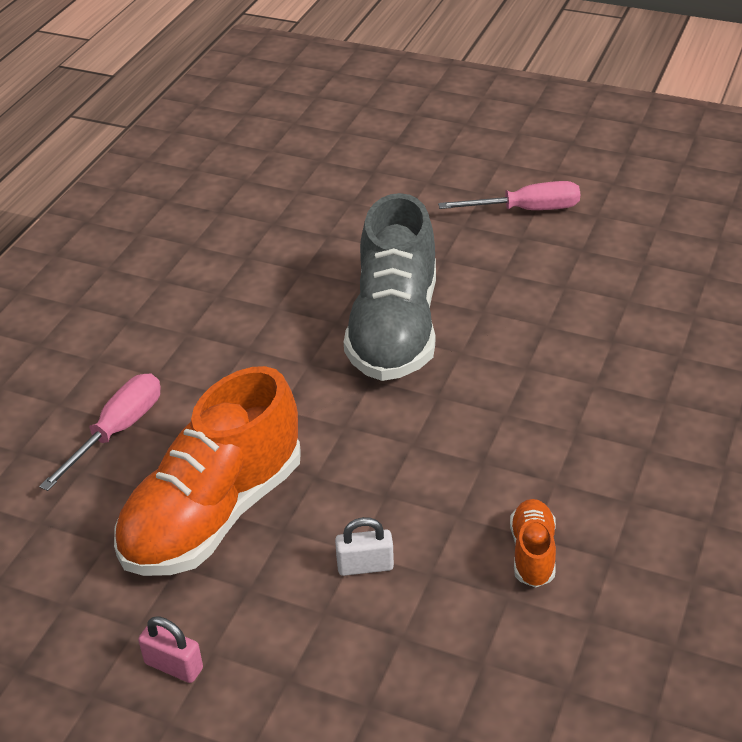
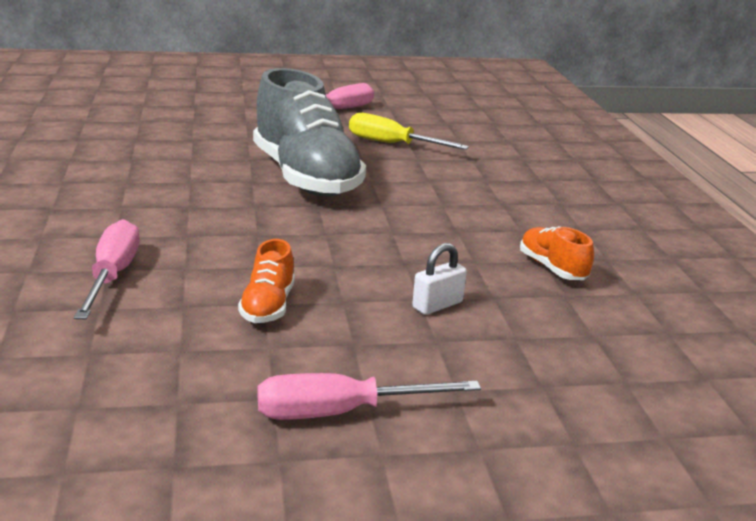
camera: 35 degrees left, 15 degrees down
orange shoe [114,366,301,576] -> orange shoe [238,239,295,323], size x0.44
pink padlock [138,616,203,683] -> pink screwdriver [258,373,481,420]
none -> yellow screwdriver [349,113,469,150]

